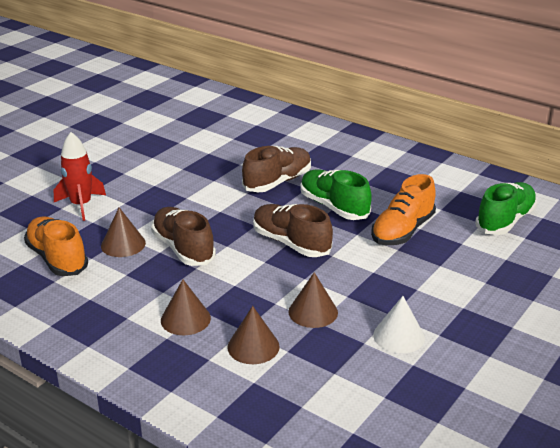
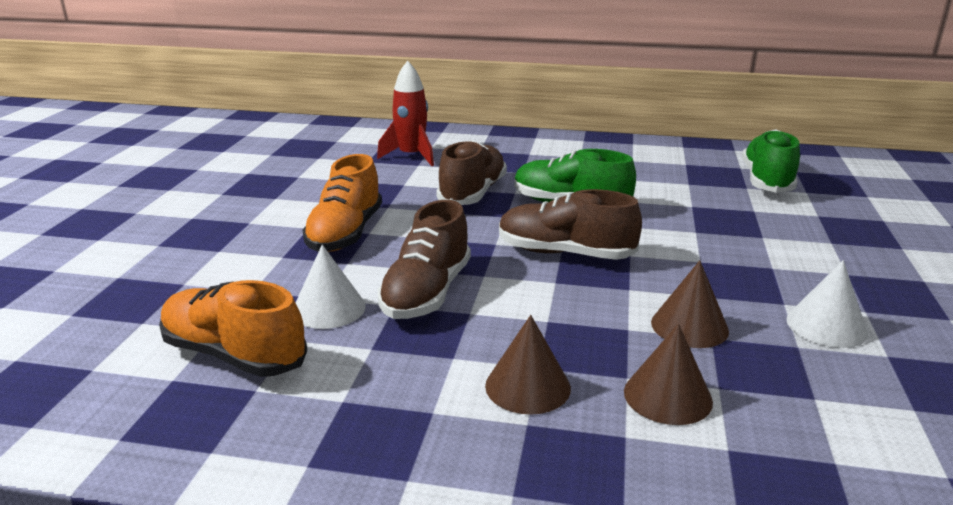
camera: 25 degrees left, 5 degrees down
red rocket [54,132,106,221] -> red rocket moved to [377,61,434,166]
brown cone [101,207,146,257] -> white cone [296,245,366,329]
brown shoe [151,207,216,266] -> brown shoe turned 105 degrees counterclockwise [378,200,471,319]
orange shoe [371,174,436,245] -> orange shoe moved to [302,154,382,252]

